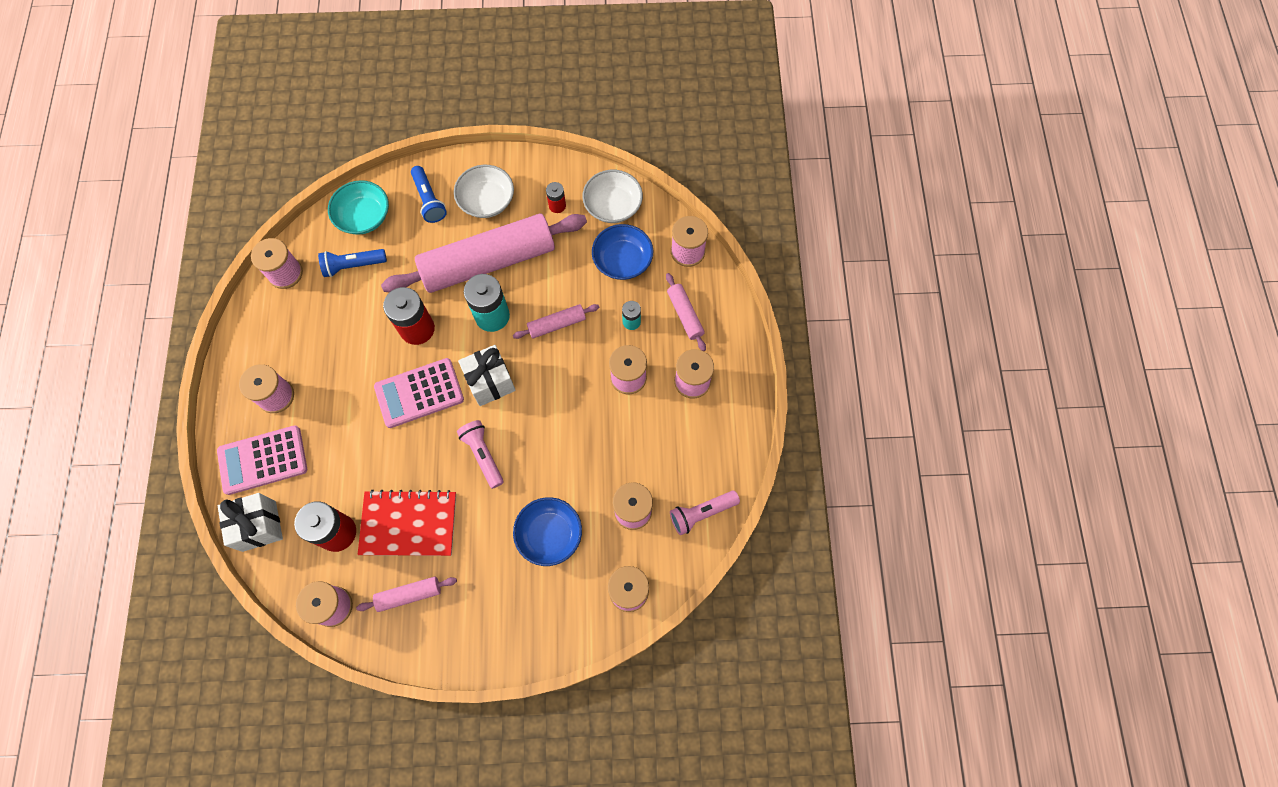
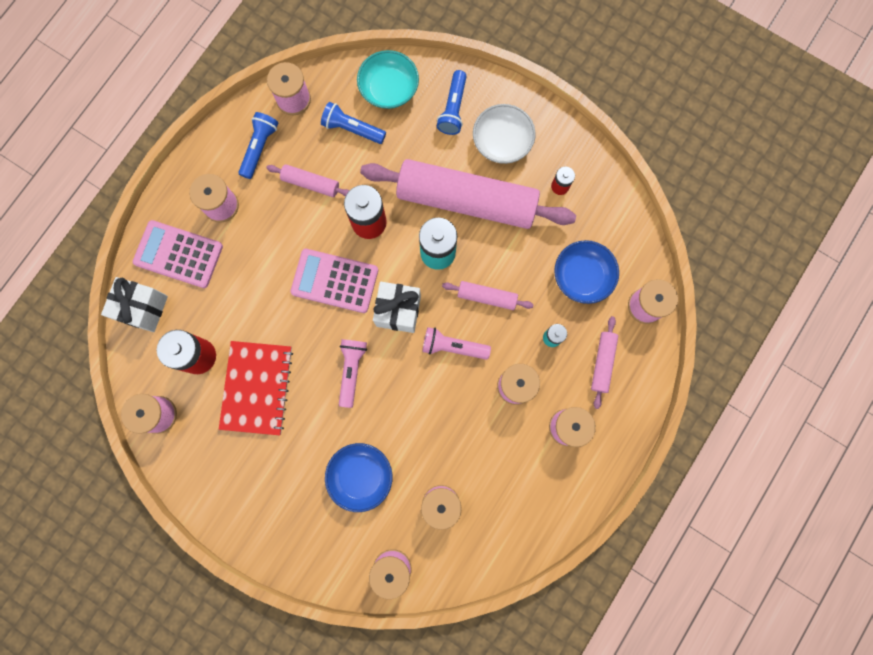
camera: 35 degrees right, 10 degrees up
pink rolling pin [356,576,457,612] -> pink rolling pin moved to [266,164,350,197]
red notebook [358,490,456,556] -> red notebook turned 60 degrees clockwise [219,341,293,435]
white bowl [582,170,643,223] -> none
pink flashlight [670,491,740,535] -> pink flashlight moved to [422,327,491,360]
none -> blue flashlight [239,112,278,179]

